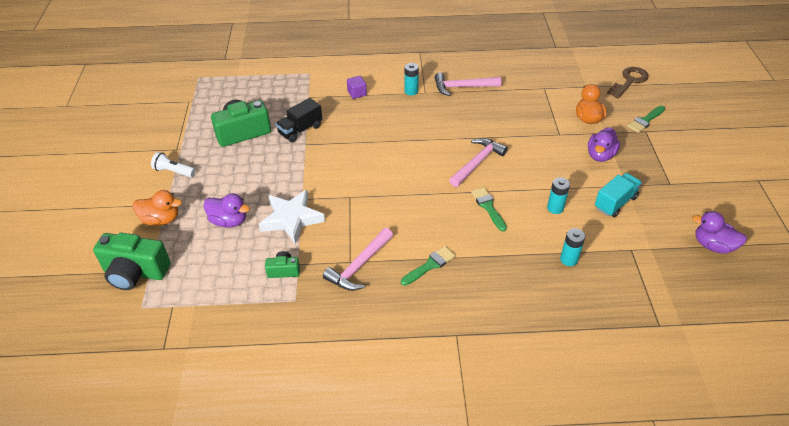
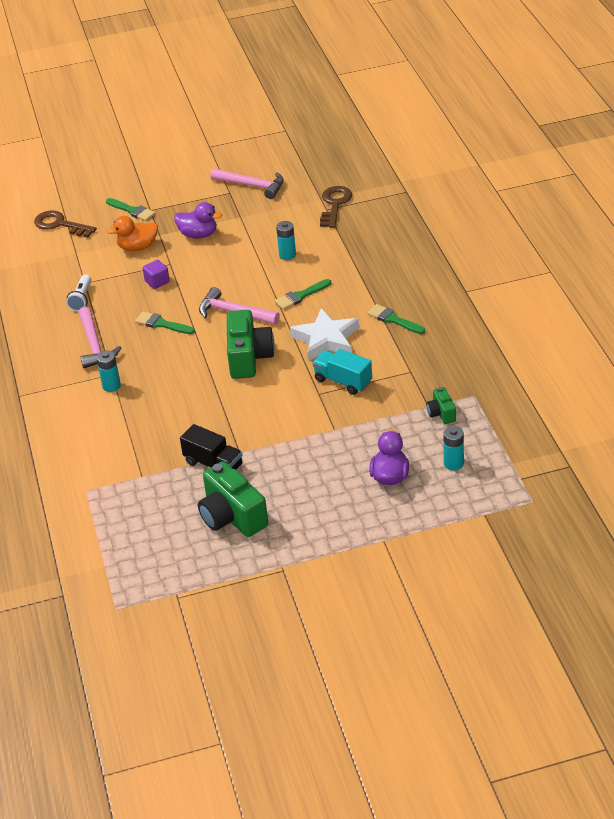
camera: 100 degrees left, 5 degrees down
green camera [93,233,171,290] -> green camera moved to [227,310,275,379]
orange duck [133,190,182,226] -> none
white flashlight [151,152,196,177] -> white flashlight moved to [66,274,92,311]
white star [259,190,325,244] -> white star moved to [290,308,359,361]
pink hammer [323,228,393,291] -> pink hammer moved to [210,168,284,199]
purple cube [347,76,367,99] -> purple cube moved to [142,260,170,289]
turquoise battery [560,228,585,266] -> turquoise battery moved to [443,426,464,470]
turquoise truck [595,173,642,217] -> turquoise truck moved to [313,349,372,395]
purple duck [692,211,747,254] -> none
none -> green brush [135,311,195,334]
none -> brown key [320,186,352,228]

